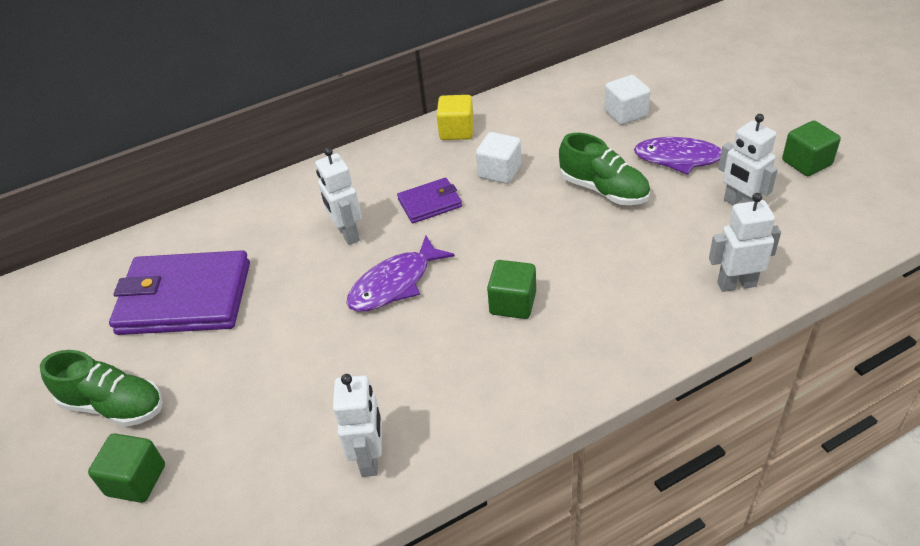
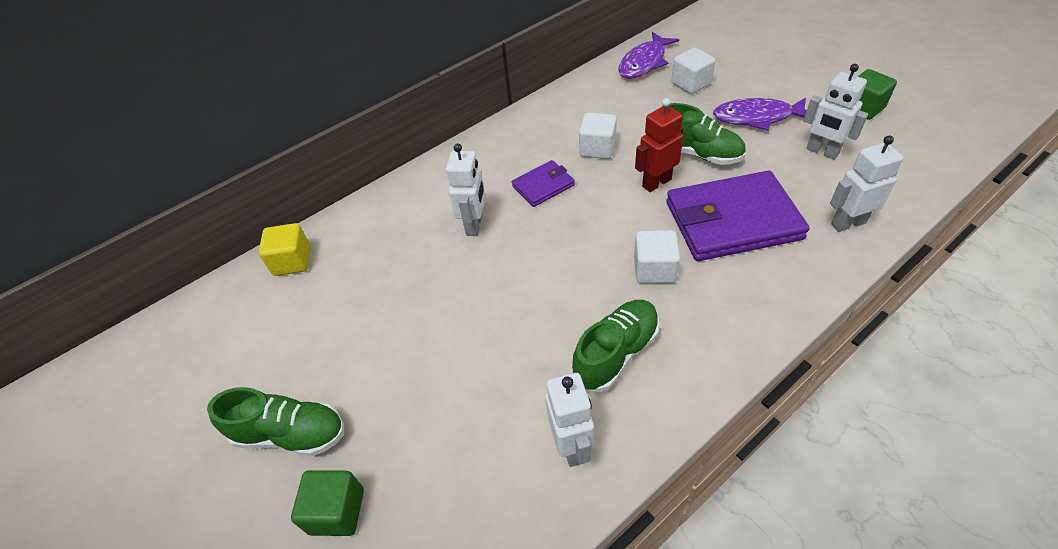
camera: 10 degrees left, 5 degrees up
purple wallet [109,250,250,335] -> purple wallet moved to [666,171,810,261]
white robot [315,148,362,245] -> white robot turned 135 degrees counterclockwise [446,144,486,236]
purple fish [346,236,455,312] -> purple fish moved to [618,32,679,79]
yellow cube [437,95,474,140] -> yellow cube moved to [259,223,311,276]
green cube [487,260,536,319] -> white cube [634,230,680,283]
none -> green shoe [572,300,660,392]
none -> red robot [635,98,683,192]

